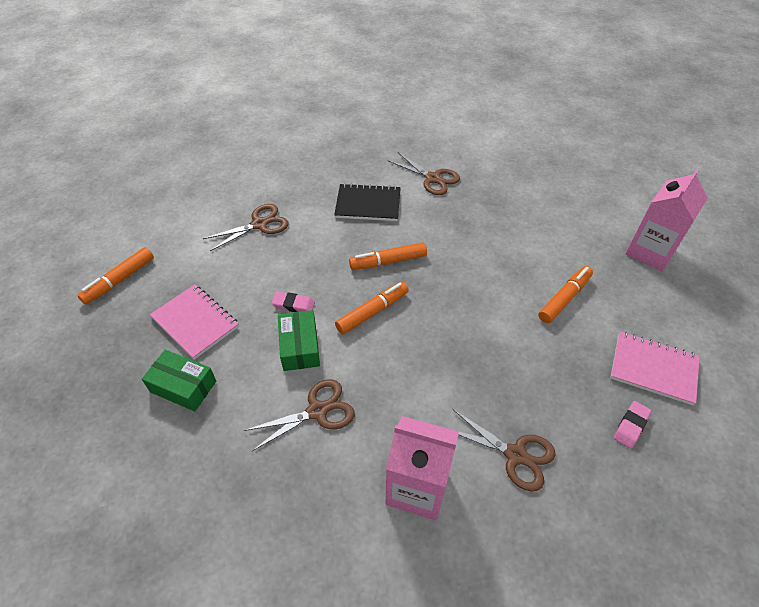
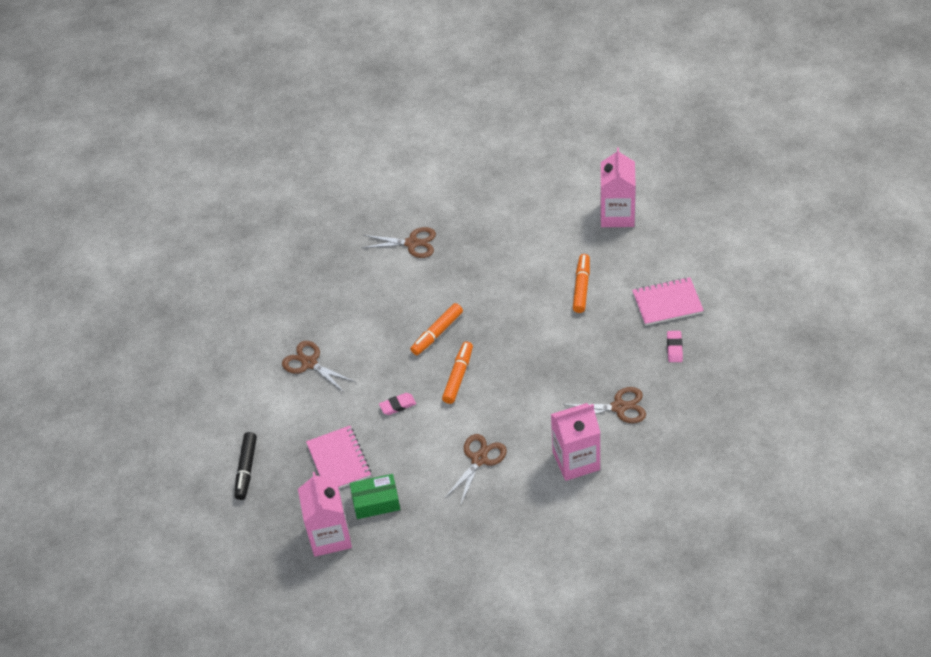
camera: 30 degrees left, 0 degrees up
orange marker [77,247,154,305] -> black marker [234,432,257,500]
pink notebook [150,284,239,360] -> pink notebook turned 60 degrees clockwise [306,426,371,489]
brown scissors [203,204,288,251] -> brown scissors turned 75 degrees counterclockwise [282,341,355,392]
green box [278,310,320,371] -> none
black notebook [334,183,401,221] -> none
none -> pink carton [298,472,352,557]

